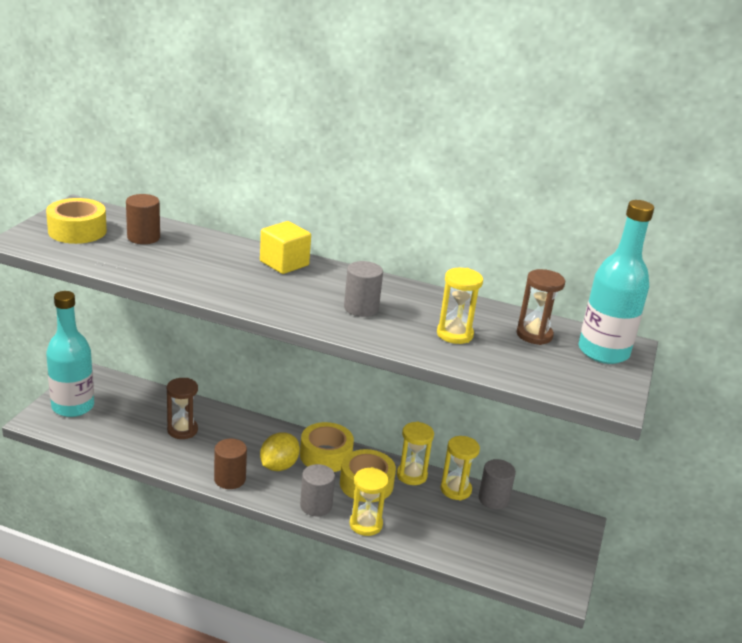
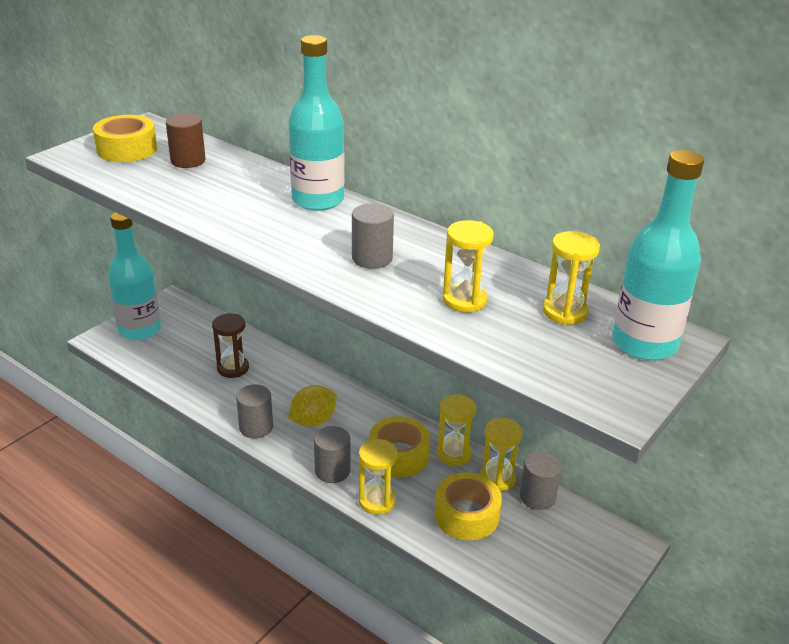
camera: 20 degrees right, 5 degrees up
brown cylinder [214,439,247,489] -> grey cylinder [236,384,273,438]
yellow cube [260,221,311,274] -> turquoise bottle [289,35,345,211]
yellow tape [300,422,354,472] -> yellow tape moved to [435,472,502,540]
brown hourglass [517,269,565,345] -> yellow hourglass [543,231,600,325]

